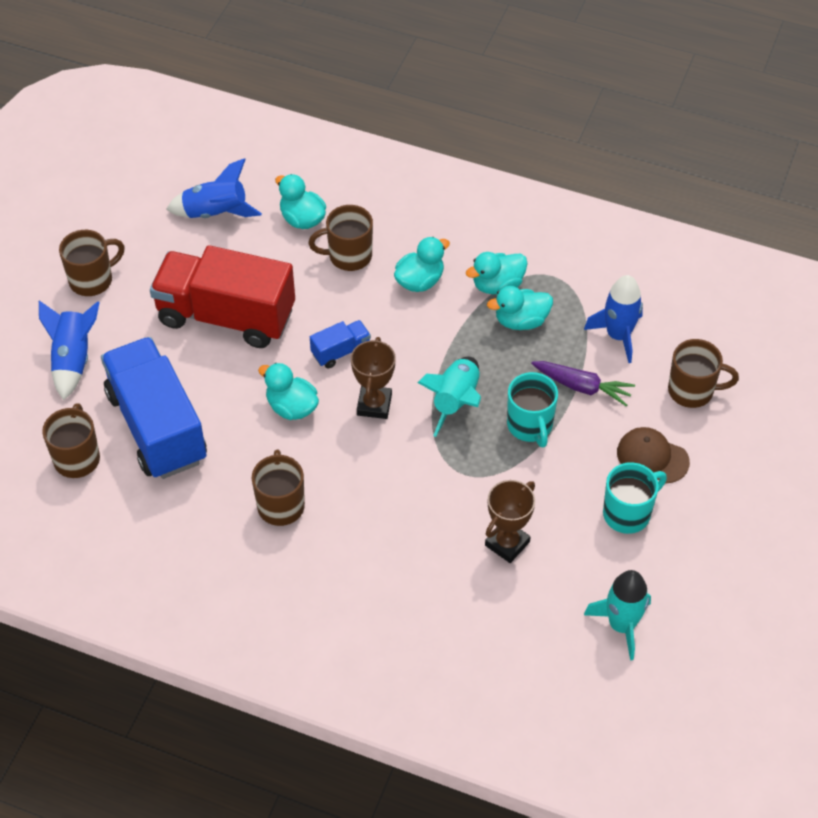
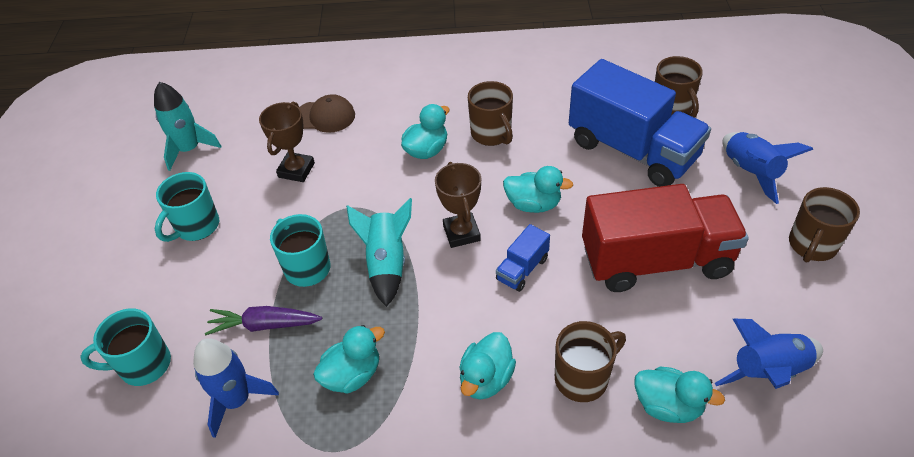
camera: 160 degrees right, 5 degrees down
turquoise duck [466,252,528,294] -> turquoise duck moved to [401,104,450,159]
brown cap [617,427,690,483] -> brown cap moved to [299,94,355,133]
brown mug [668,339,739,408] -> turquoise mug [80,308,171,386]

